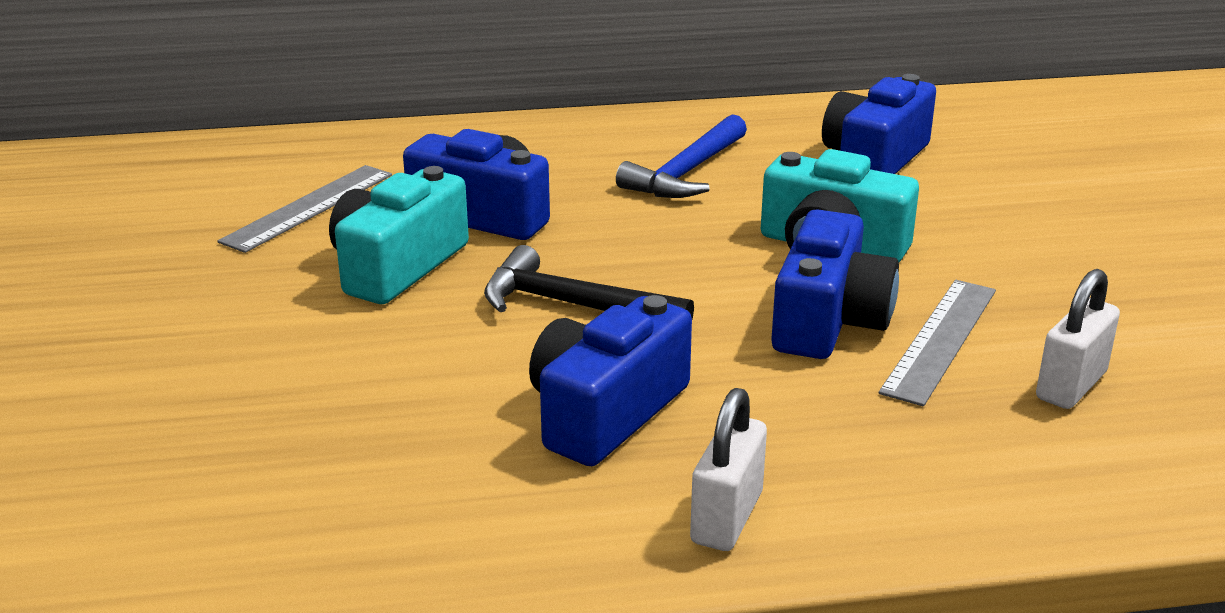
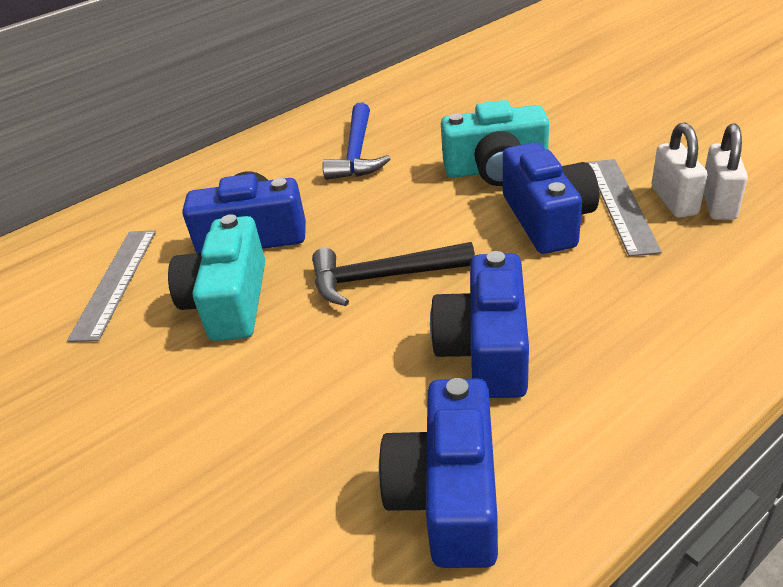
camera: 25 degrees left, 10 degrees up
white padlock [690,388,767,551] -> white padlock moved to [652,122,707,218]
blue camera [822,74,936,174] -> blue camera moved to [379,378,498,568]

